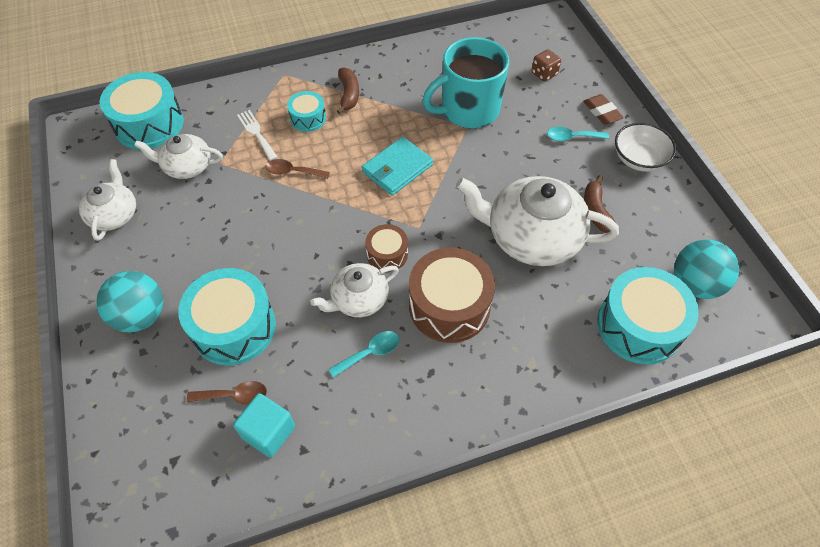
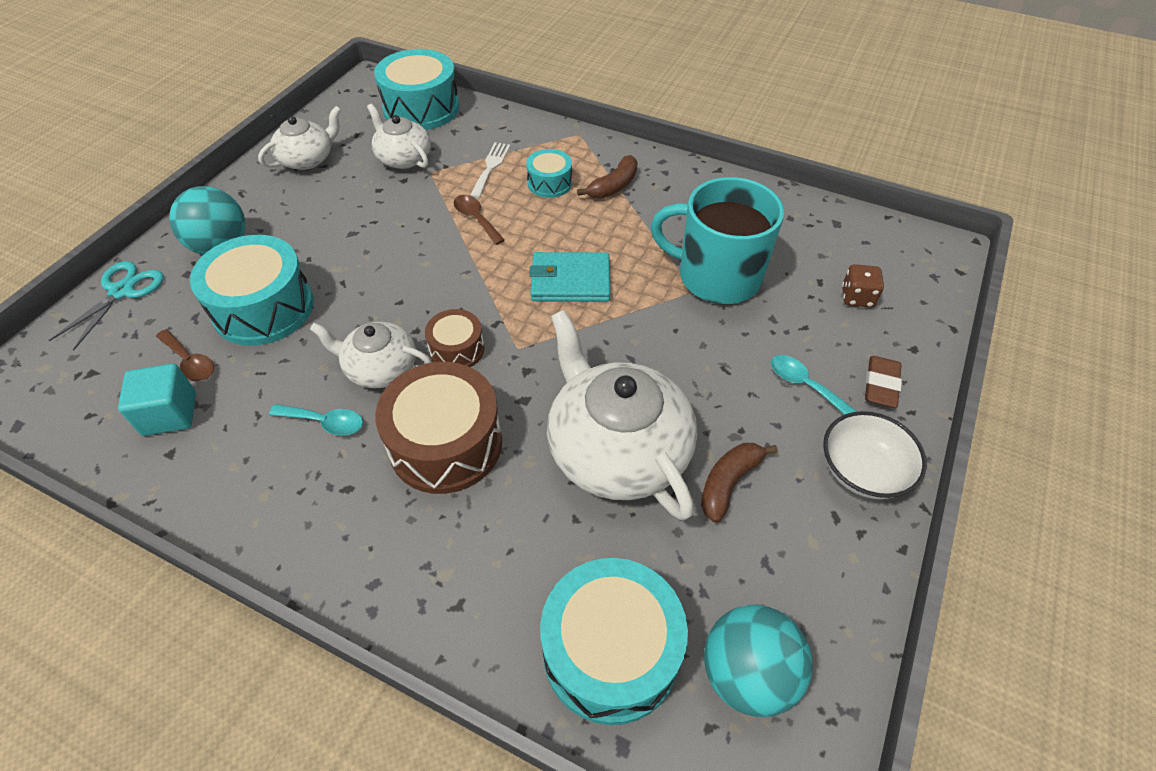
camera: 45 degrees right, 5 degrees down
none -> turquoise scissors [49,261,164,350]

